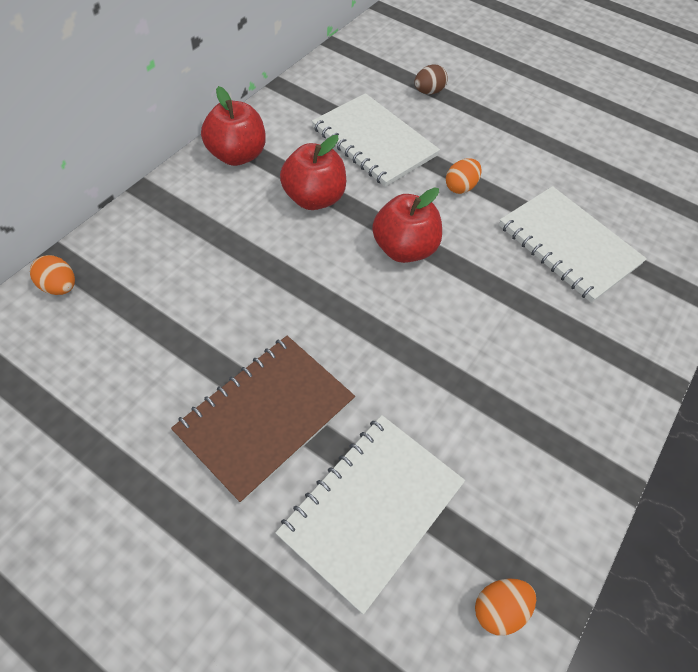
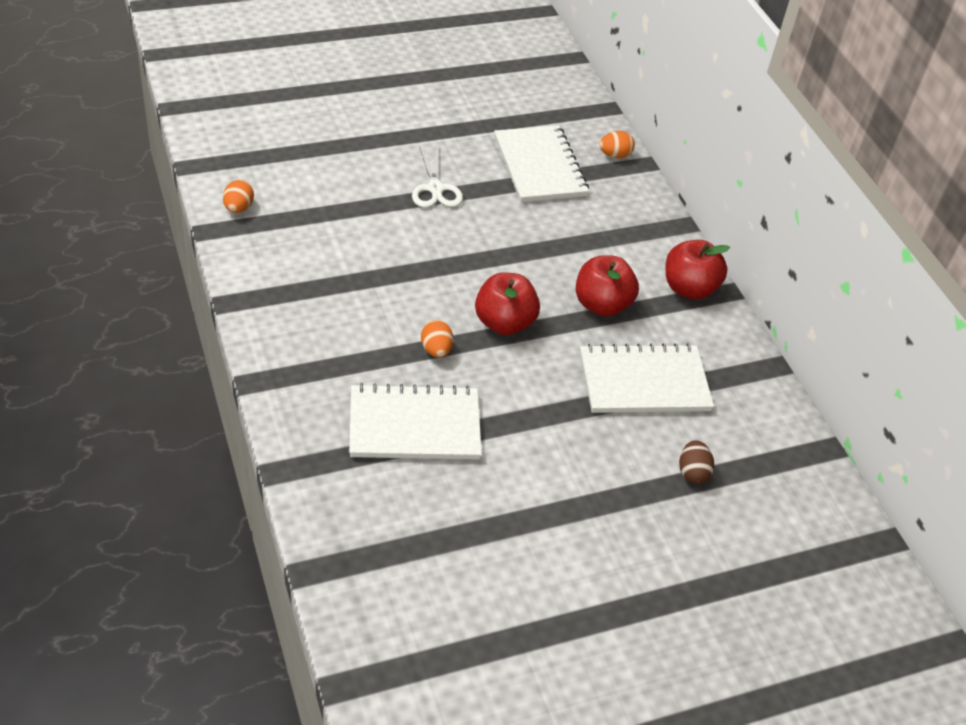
camera: 125 degrees right, 10 degrees down
brown notebook [171,336,355,503] -> white scissors [412,145,463,208]
white notebook [275,415,465,614] -> white notebook moved to [494,125,589,202]
orange egg [446,158,482,194] -> orange egg moved to [421,320,454,358]

